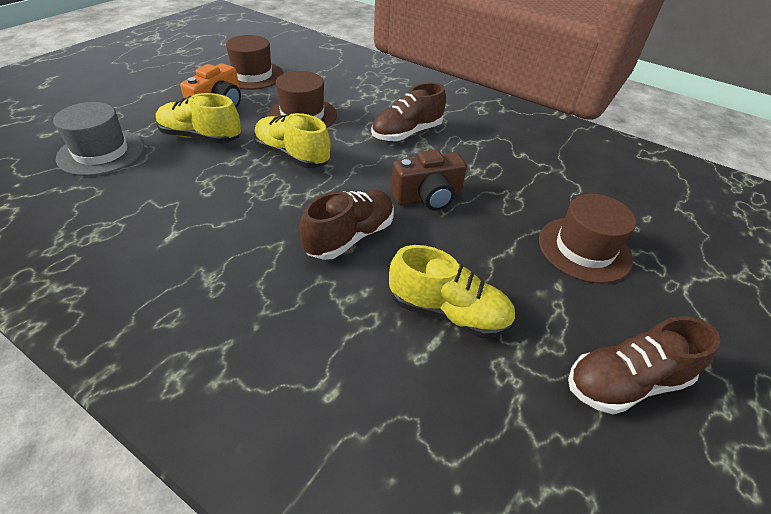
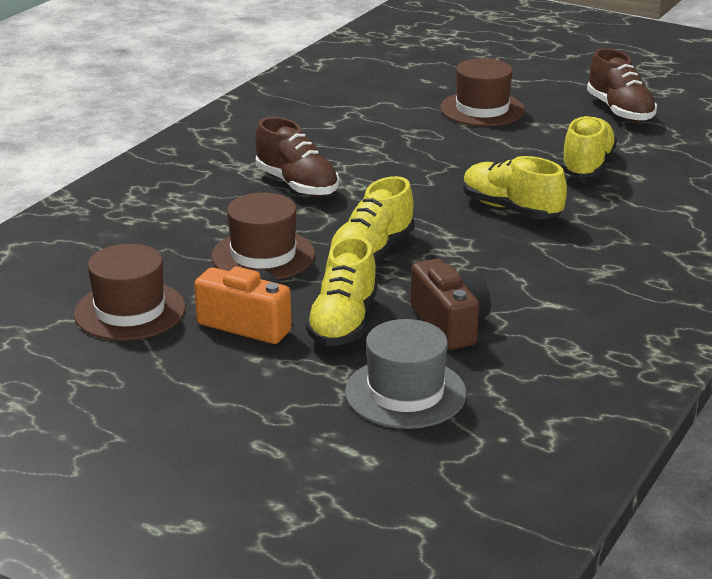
camera: 90 degrees left, 15 degrees down
brown shoe [300,190,394,260] -> yellow shoe [463,156,567,219]
brown camera [391,150,467,211] -> brown camera moved to [411,259,491,350]

